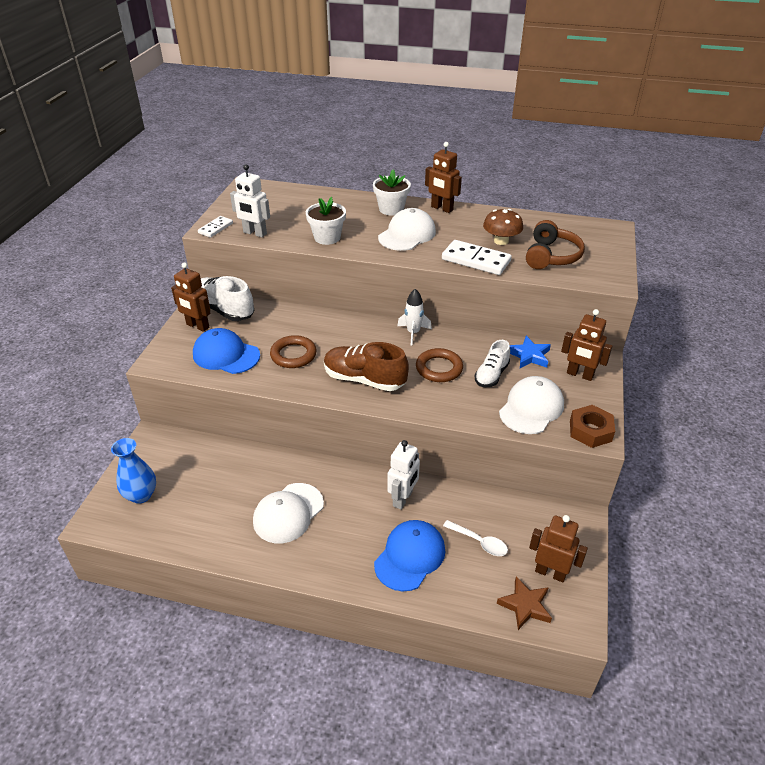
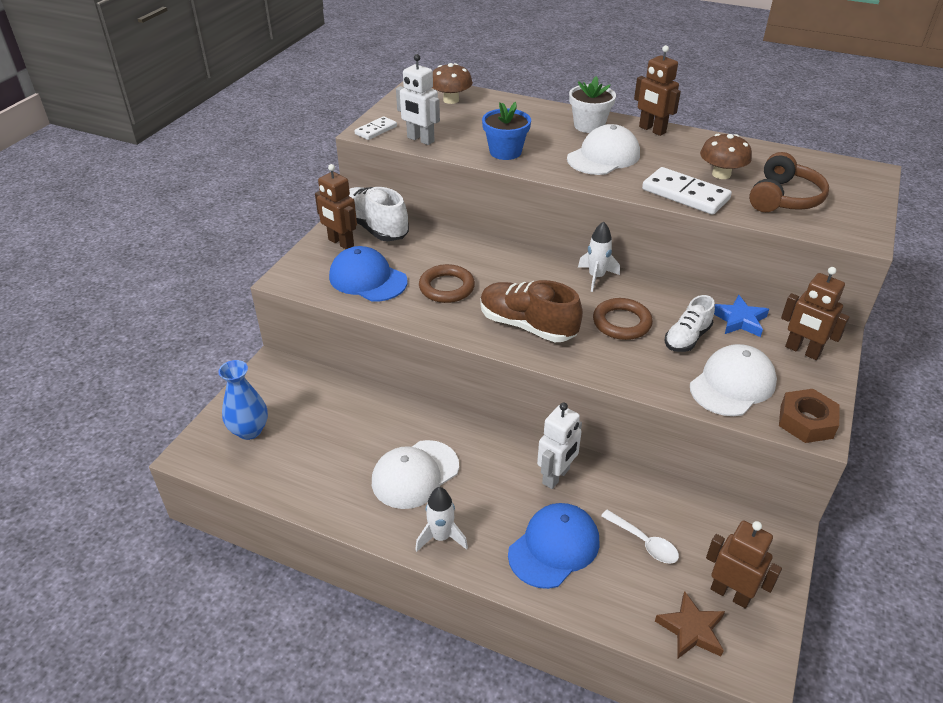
camera: 10 degrees right, 0 degrees up
white flower pot [306,197,346,245] -> blue flower pot [482,102,531,160]
none -> white rocket [415,487,468,552]
none -> brown mushroom [432,63,473,104]

